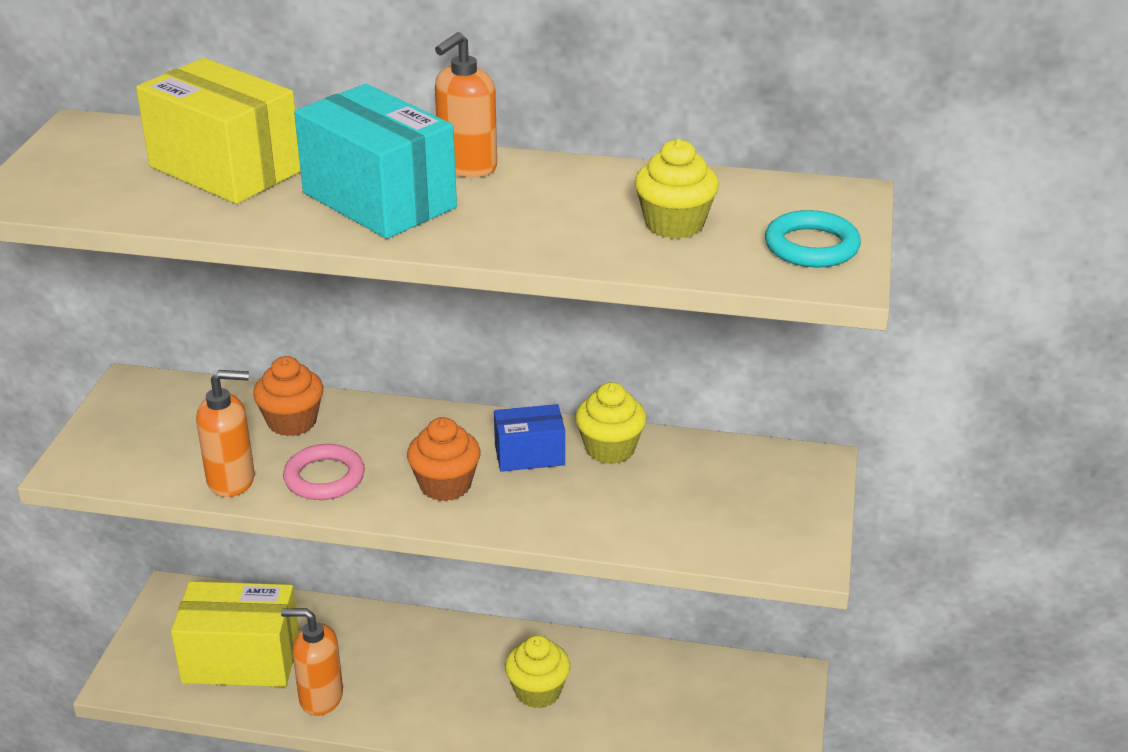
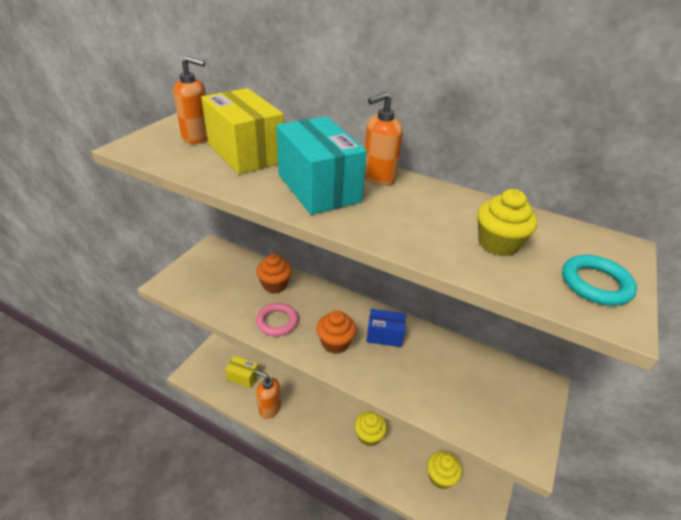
camera: 15 degrees right, 5 degrees up
yellow box [171,581,299,687] -> yellow box [225,356,259,389], size x0.55
orange soap dispenser [196,370,255,497] -> orange soap dispenser moved to [173,56,208,144]
yellow cupcake [575,382,647,464] -> yellow cupcake moved to [427,451,462,489]

